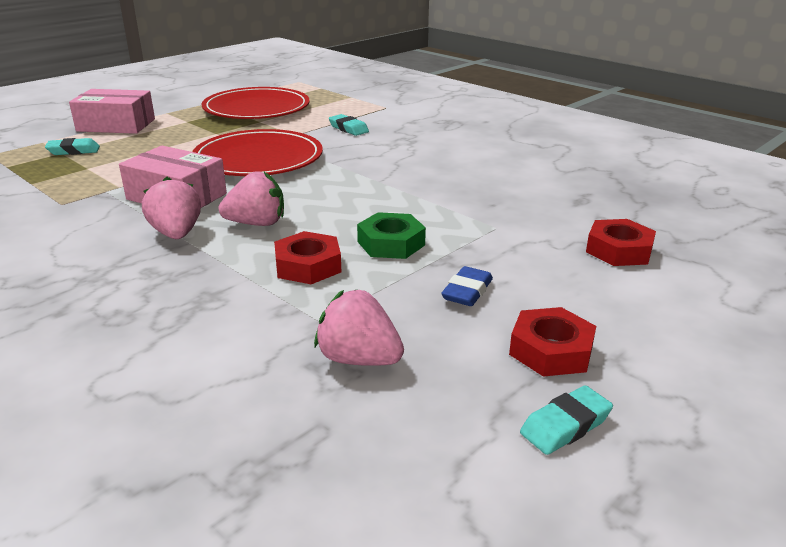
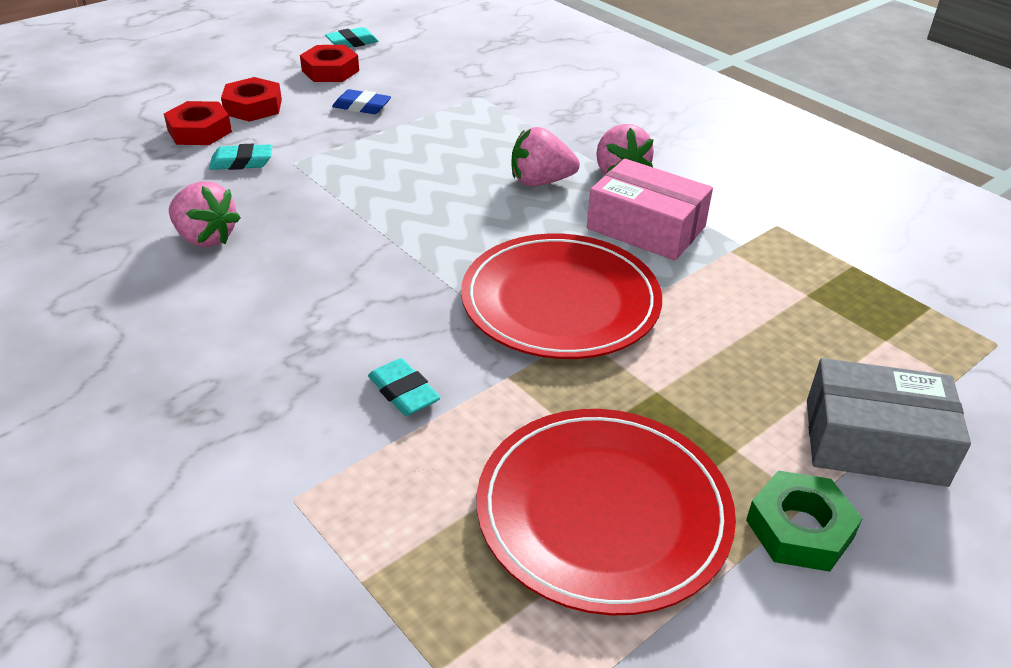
camera: 175 degrees left, 10 degrees up
turquoise eraser [45,138,100,155] -> turquoise eraser moved to [209,144,272,170]
pink box [69,89,155,134] -> grey box [807,358,971,487]
red nut [274,231,341,284] -> red nut moved to [221,77,282,122]
pink strawberry [314,290,404,366] -> pink strawberry moved to [169,181,241,247]
green nut [357,212,426,259] -> green nut moved to [746,470,863,572]
blue eraser [441,266,493,306] -> blue eraser turned 75 degrees clockwise [332,89,391,114]

